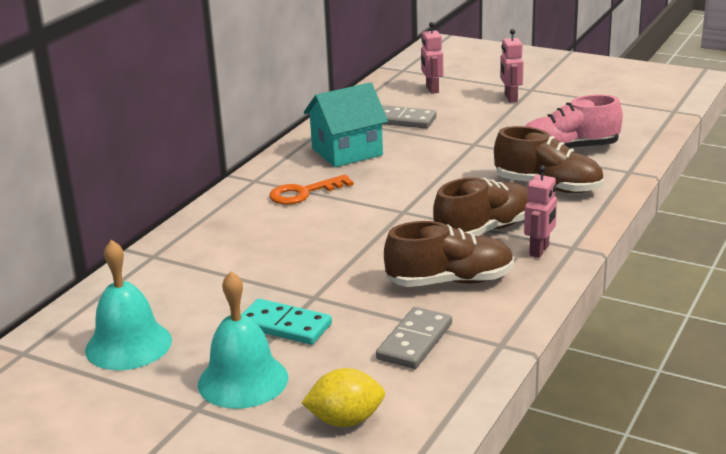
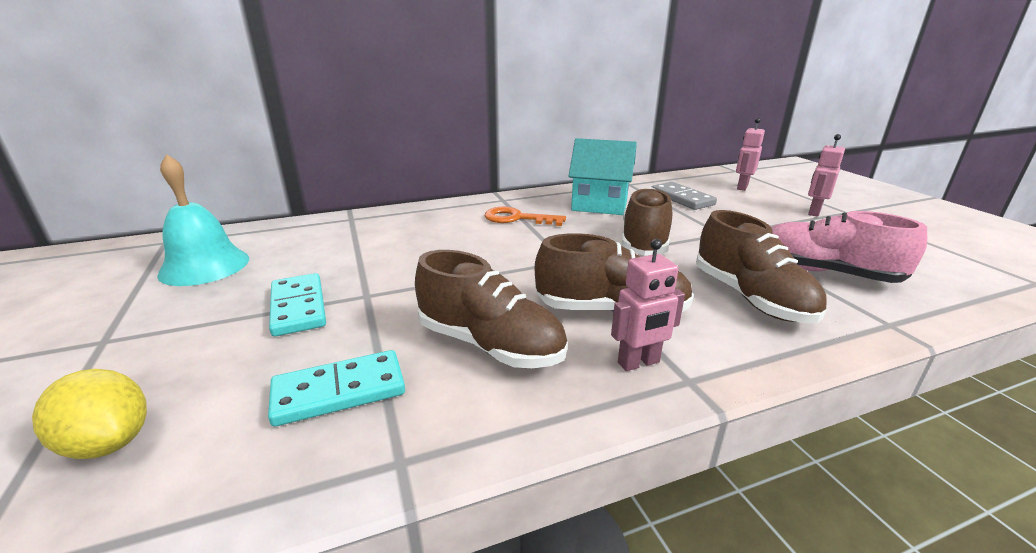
camera: 40 degrees right, 0 degrees up
turquoise bell [198,271,288,409] -> none
grey domino [376,307,452,369] -> turquoise domino [268,350,405,427]
none -> brown shoe [622,187,672,256]

